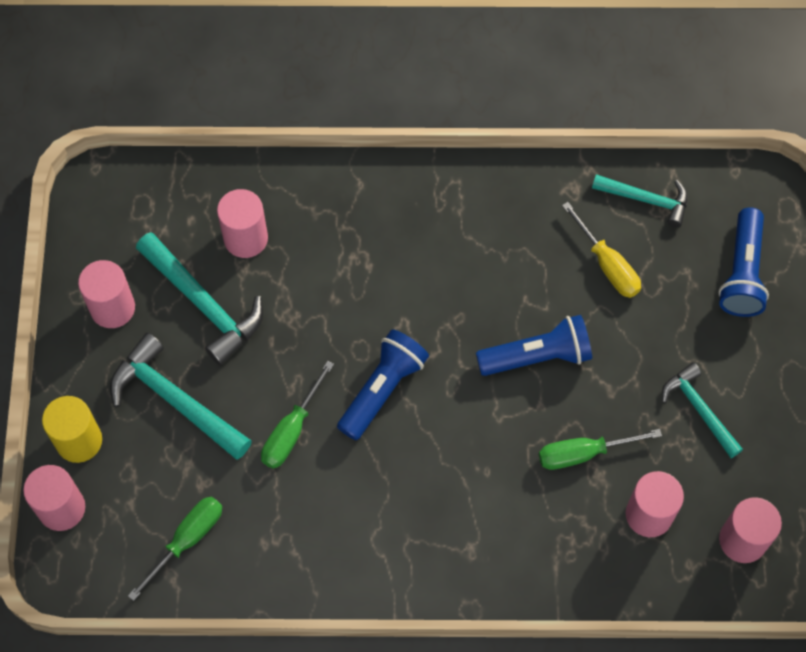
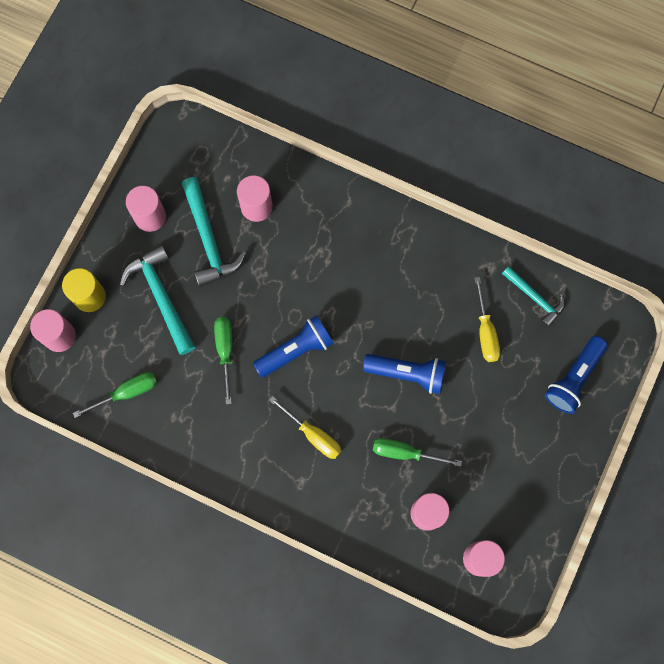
camera: 25 degrees right, 10 degrees up
green screwdriver [261,361,334,469] -> green screwdriver turned 120 degrees clockwise [214,317,233,404]
turquoise hammer [662,362,743,458] -> none
none -> yellow screwdriver [269,396,341,459]

